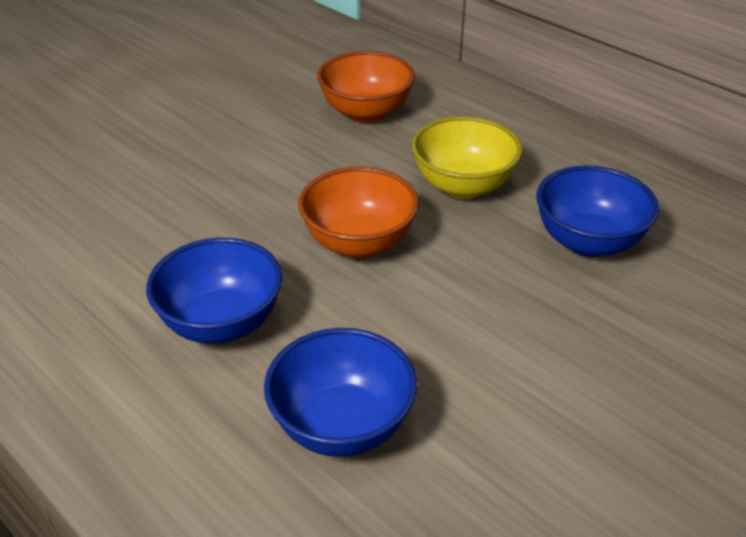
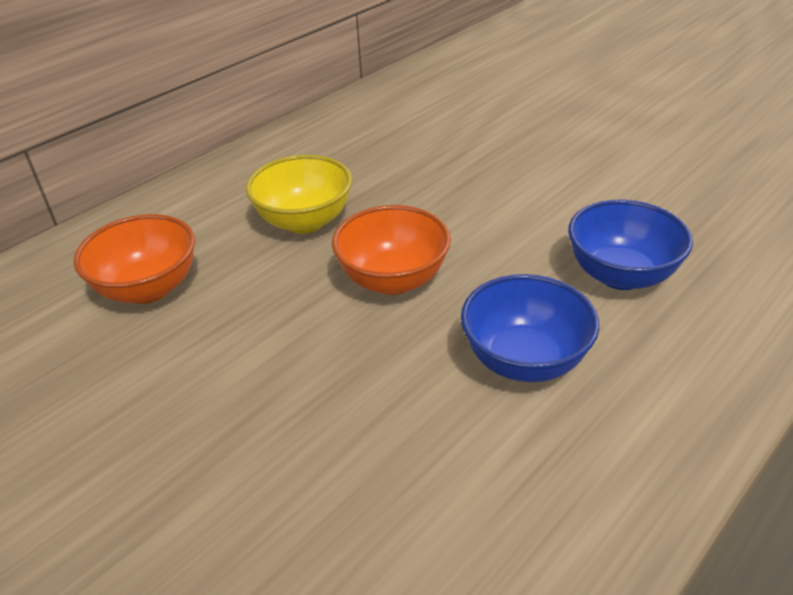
camera: 90 degrees left, 0 degrees up
blue bowl [536,166,659,257] -> none

